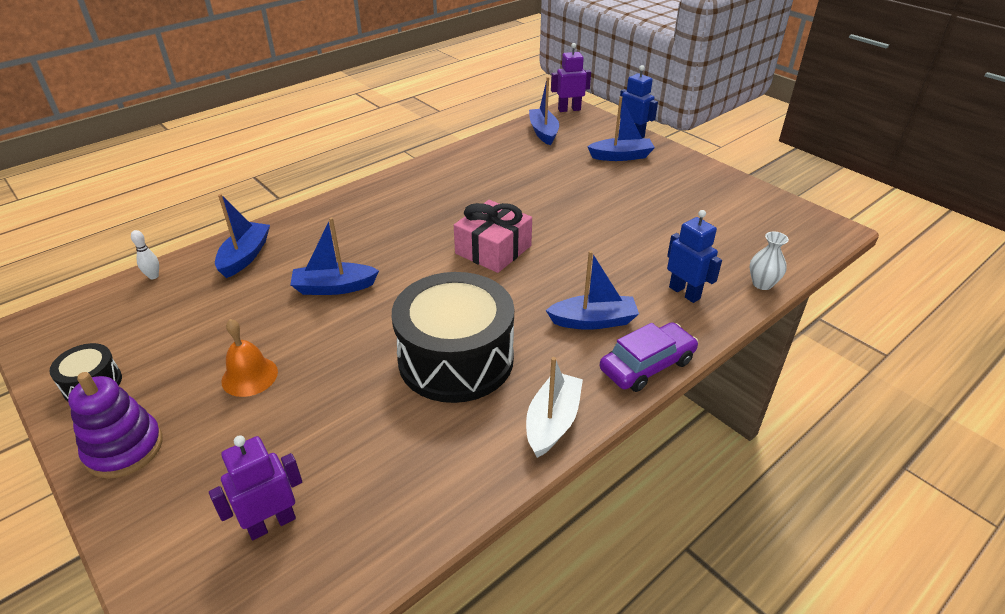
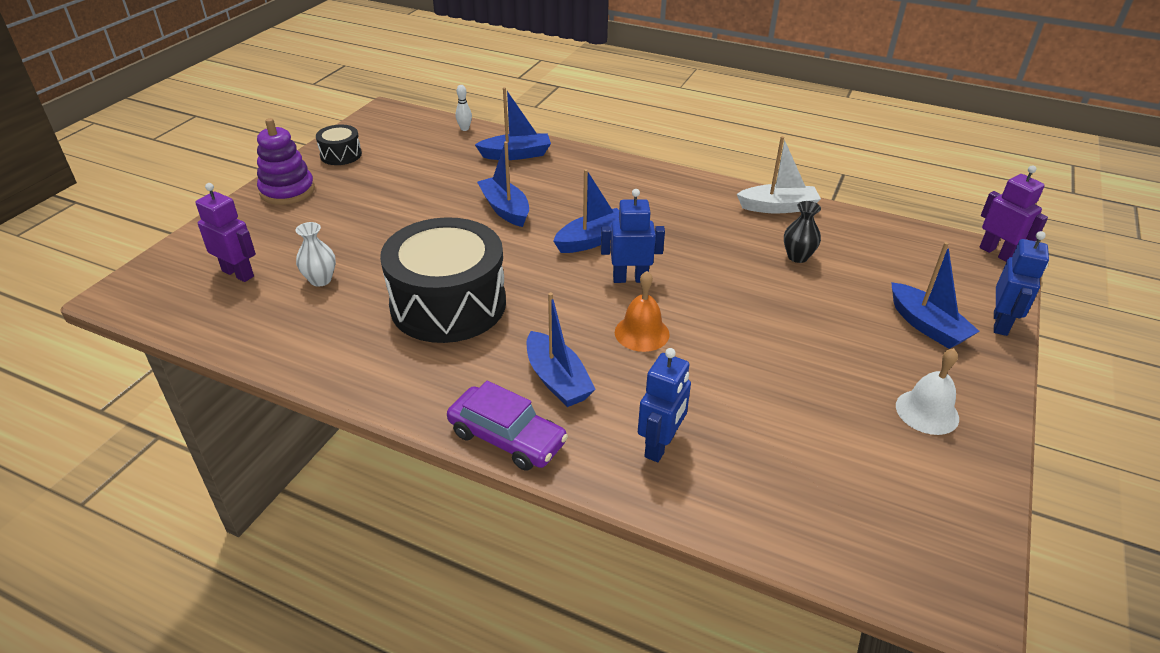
camera: 65 degrees right, 0 degrees up
orange bell [221,319,278,397] -> orange bell moved to [615,271,669,352]
pink gift [454,200,532,273] -> blue robot [601,189,665,283]
white boat [526,357,583,458] -> white boat moved to [737,136,821,214]
blue boat [529,77,559,145] -> blue boat moved to [553,169,619,253]
white vase [749,231,789,290] -> white vase moved to [296,222,336,287]
none -> black vase [784,201,821,263]
none -> white bell [896,348,959,435]

